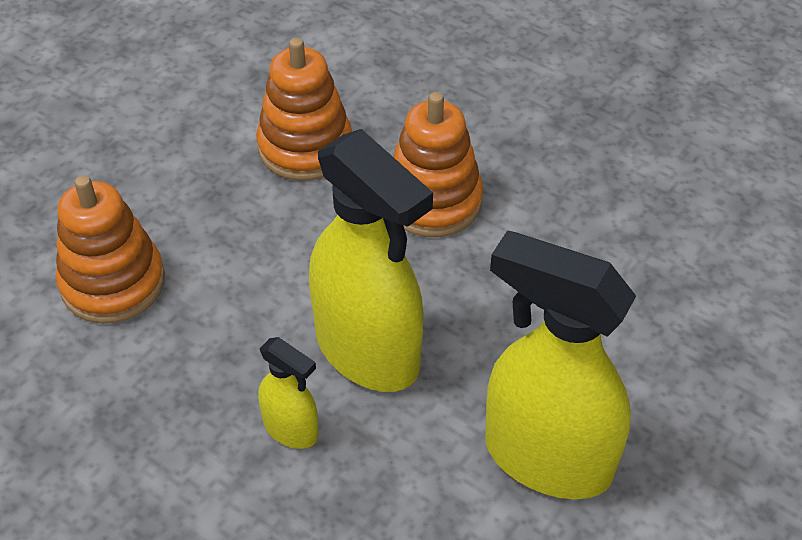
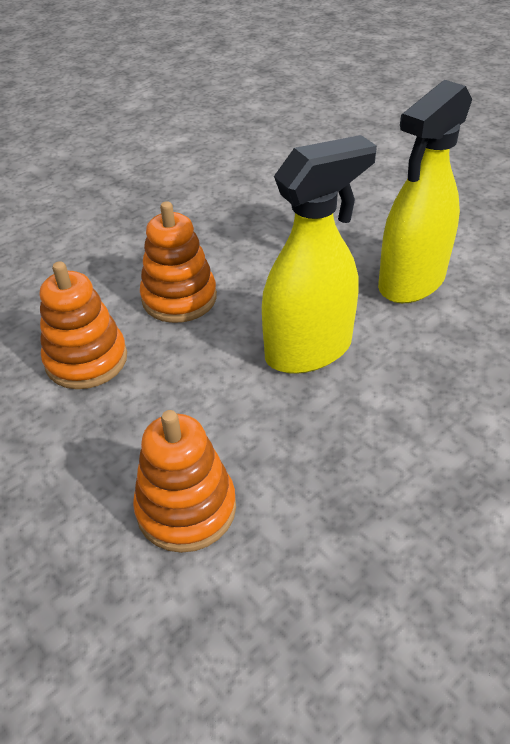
camera: 75 degrees left, 5 degrees down
yellow spray bottle [258,337,319,449] -> none

